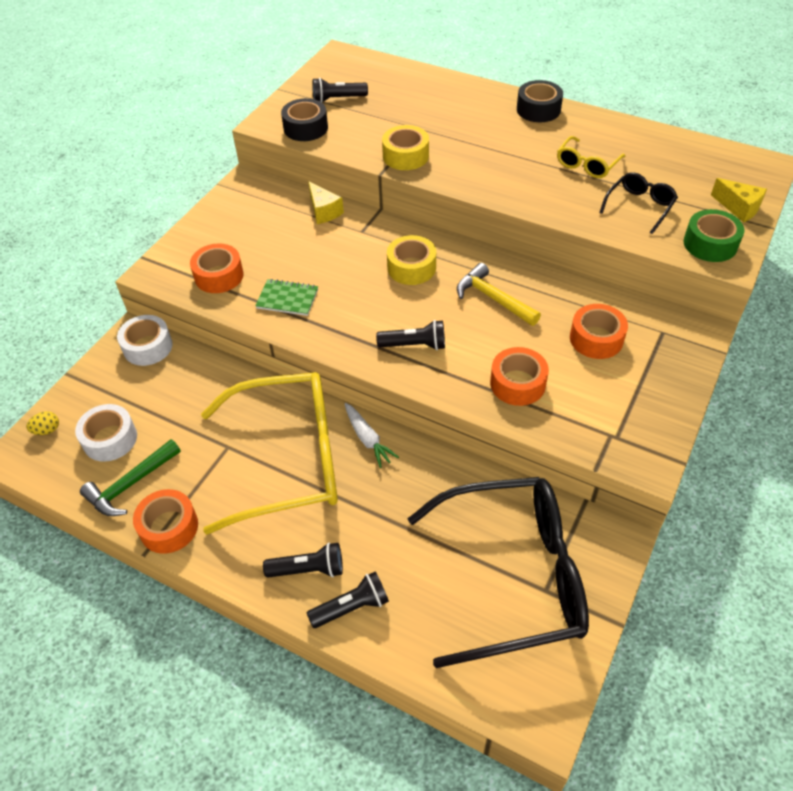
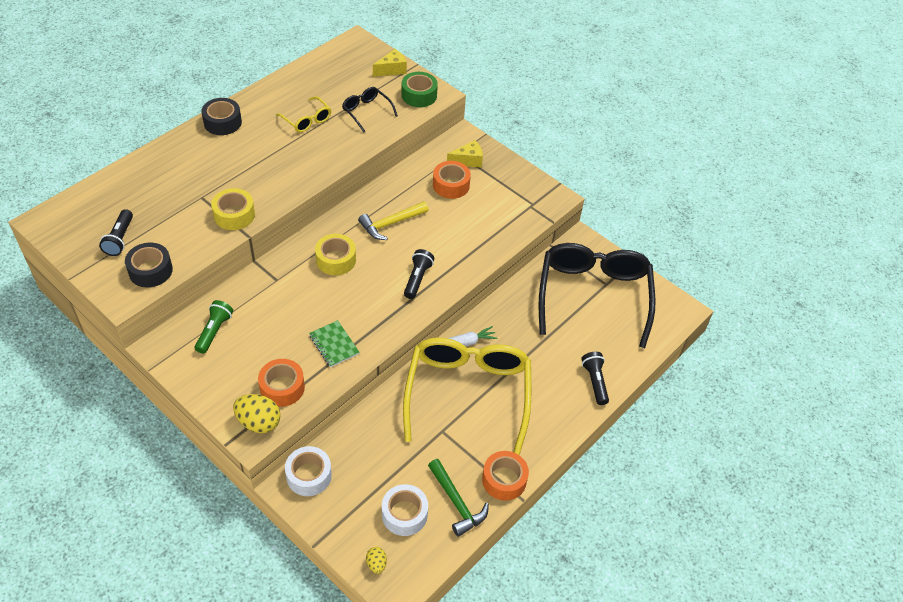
camera: 80 degrees left, 0 degrees up
green notebook [255,279,318,316] -> green notebook turned 60 degrees counterclockwise [309,320,359,367]
black flashlight [263,542,343,578] -> none
yellow cheese [308,181,344,224] -> yellow cheese moved to [447,140,483,168]
orange tape [490,347,549,406] -> none
none -> green flashlight [195,300,233,354]
none -> yellow egg [233,394,280,433]

